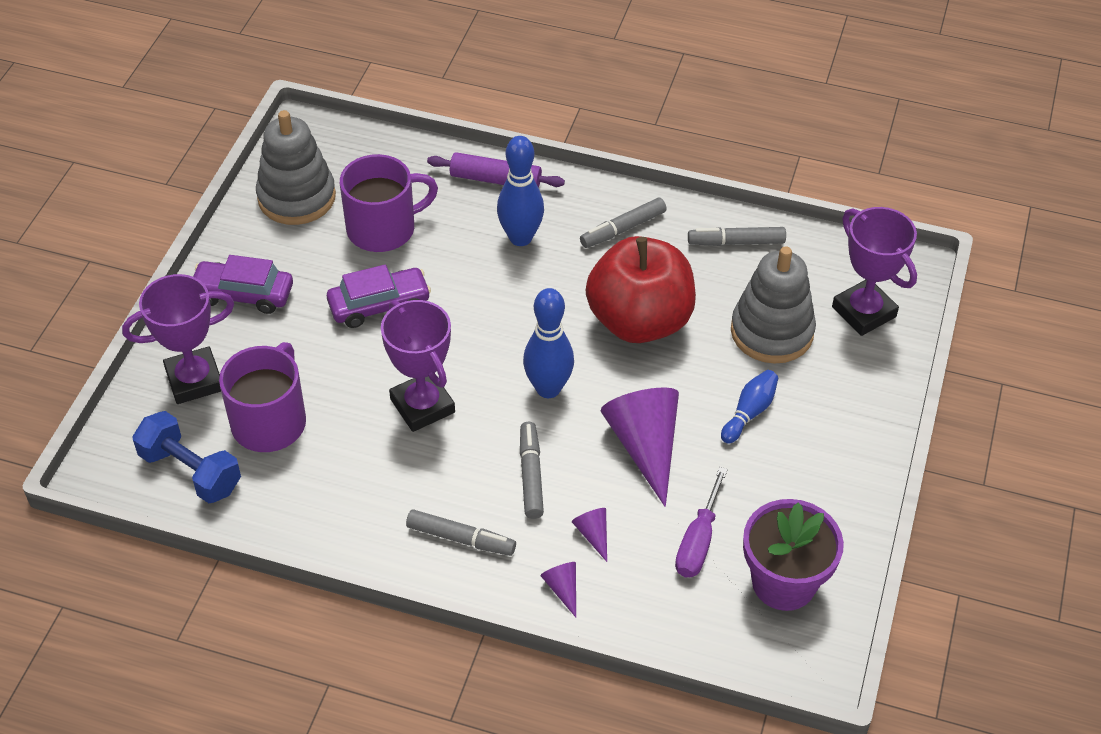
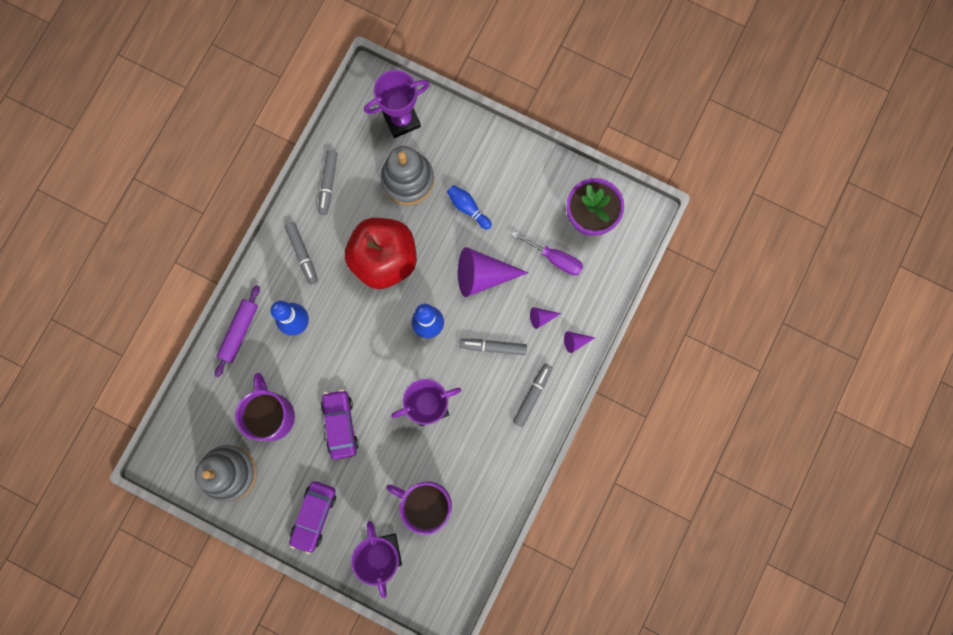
camera: 80 degrees left, 30 degrees up
blue dumbbell [132,411,241,503] -> none

